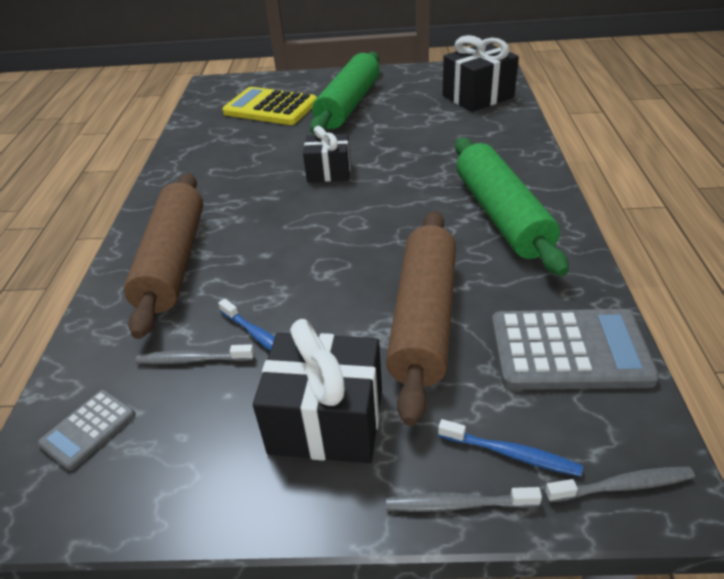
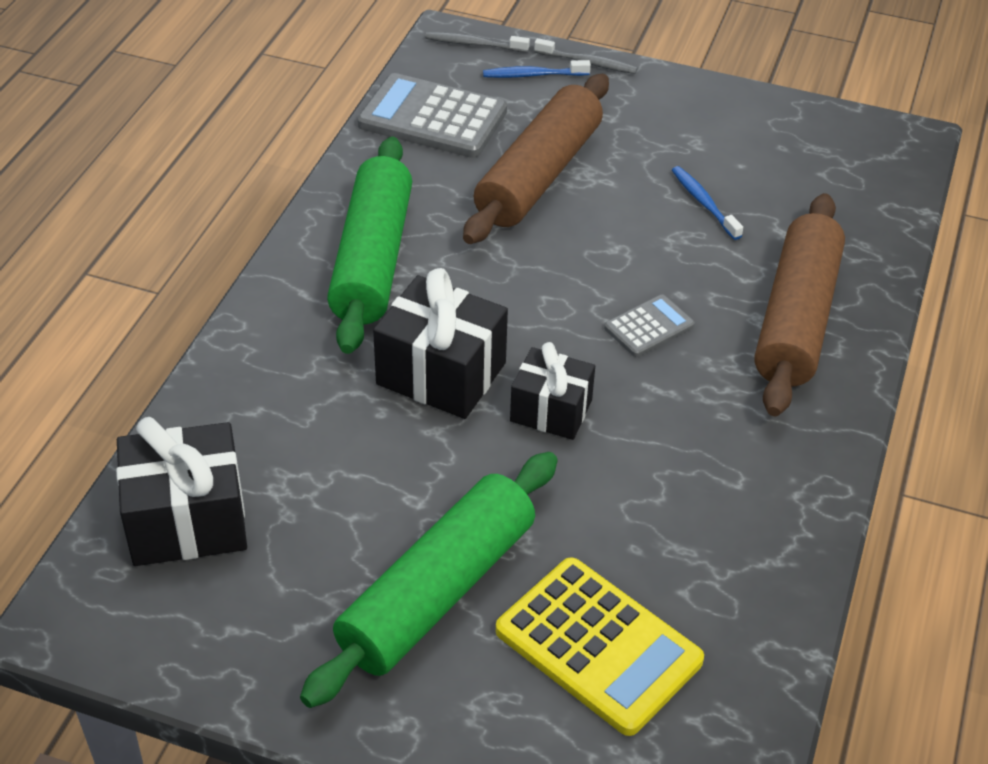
camera: 165 degrees left, 5 degrees up
grey calculator [37,390,136,471] -> grey calculator moved to [604,295,695,357]
grey toothbrush [136,344,254,364] -> none
black gift [253,319,382,463] -> black gift moved to [373,268,508,419]
blue toothbrush [438,419,583,477] -> blue toothbrush turned 45 degrees counterclockwise [483,60,591,78]

